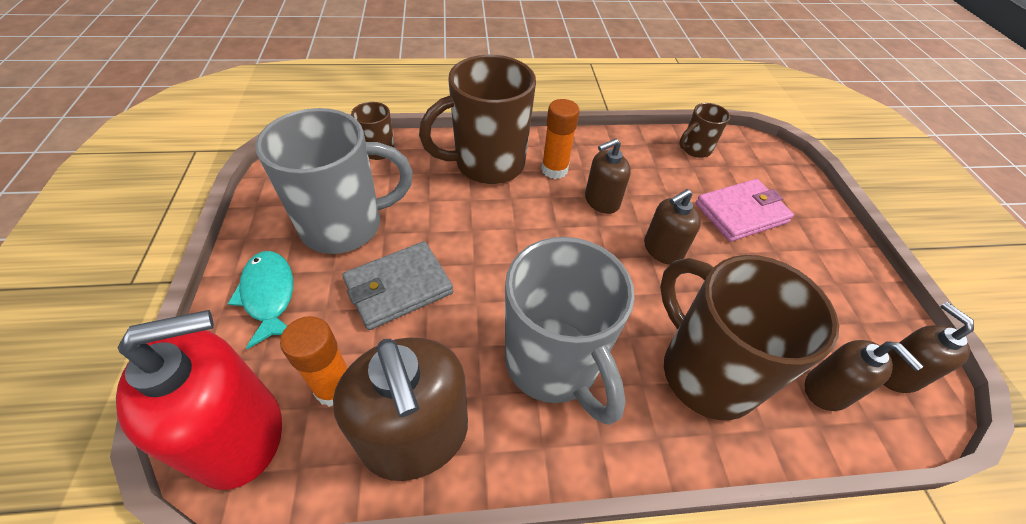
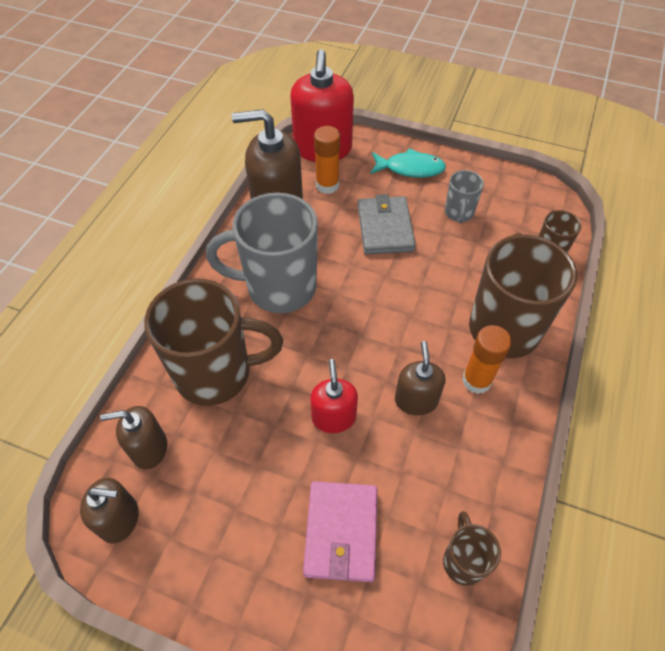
camera: 120 degrees right, 5 degrees up
grey mug [255,108,413,254] -> grey mug [445,170,484,224], size x0.48
brown soap dispenser [644,189,701,265] -> red soap dispenser [310,359,358,433]

